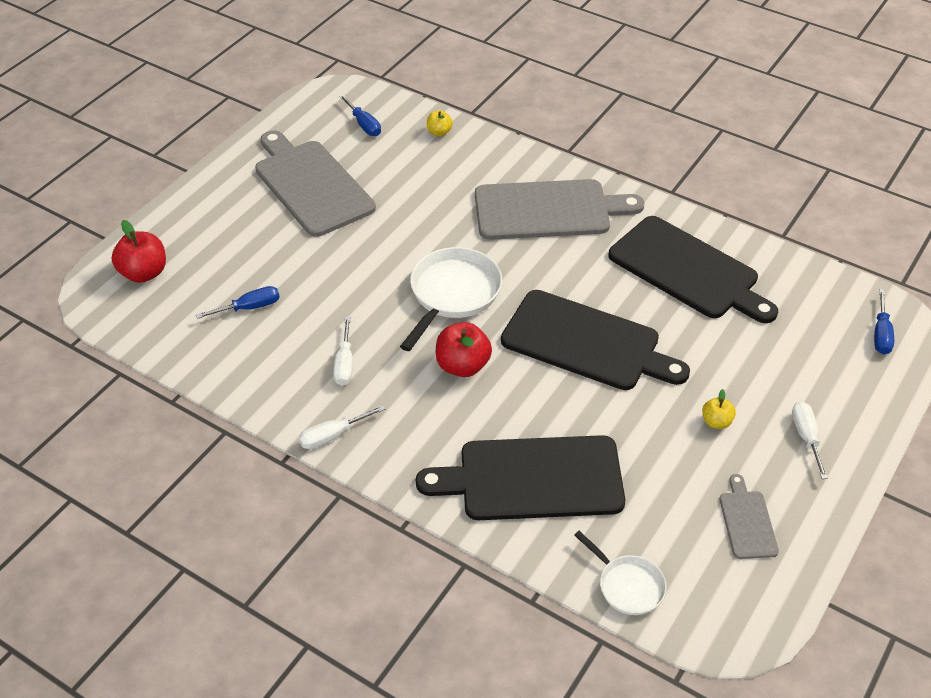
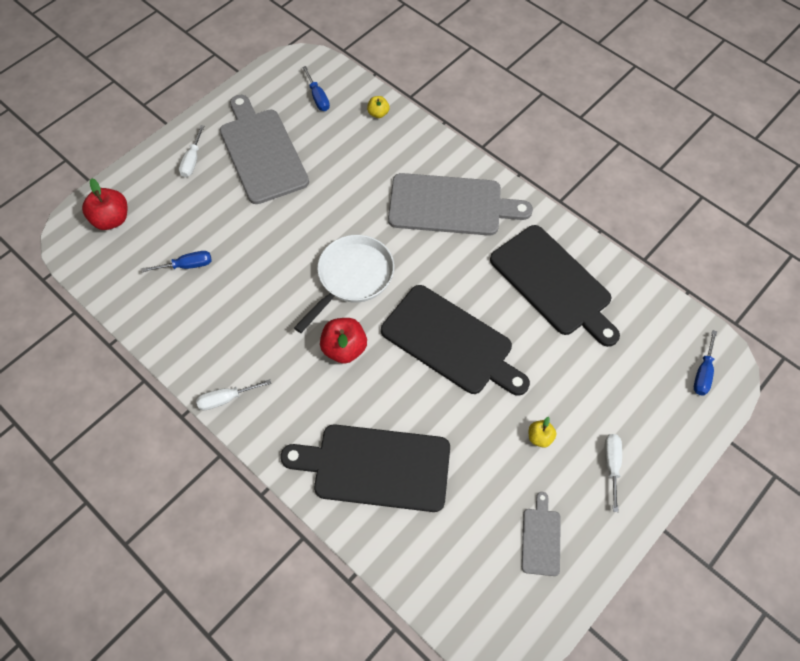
camera: 10 degrees right, 15 degrees up
white screwdriver [334,317,353,386] -> white screwdriver moved to [179,125,204,177]
white pan [574,531,667,615] -> none

